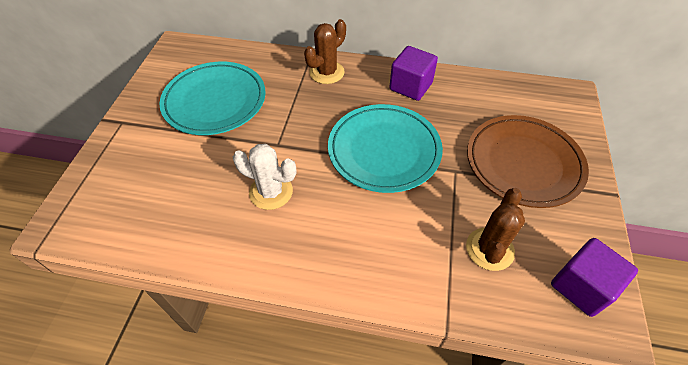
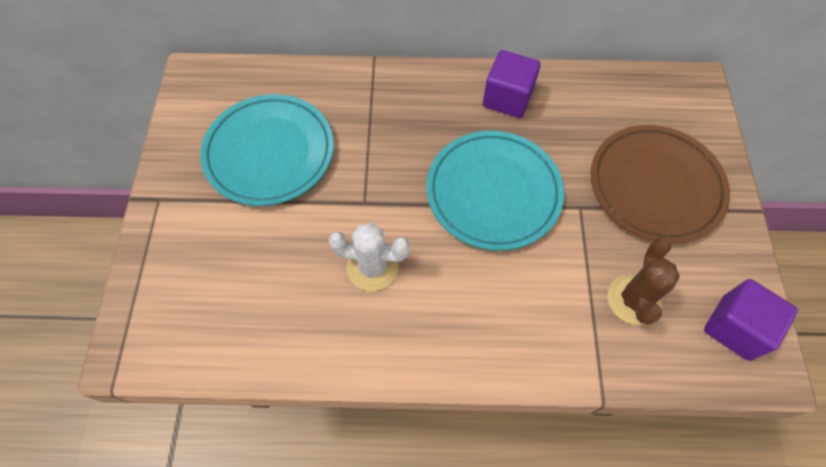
camera: 10 degrees left, 10 degrees up
brown cactus [304,19,346,84] -> none

